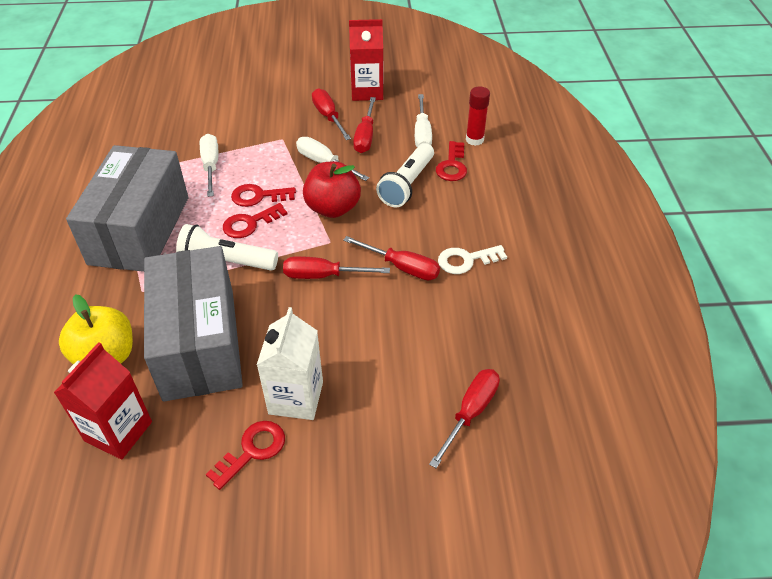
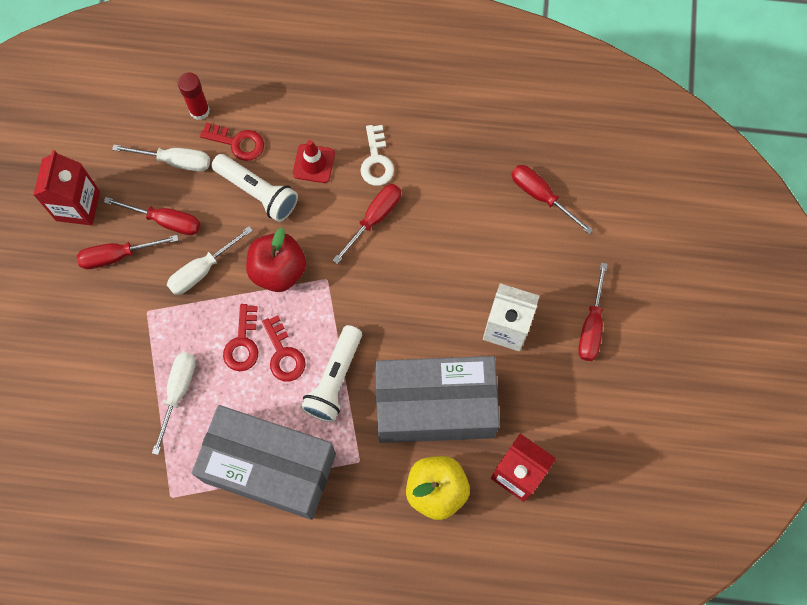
camera: 80 degrees left, 25 degrees up
white screwdriver [200,134,218,197] -> white screwdriver turned 105 degrees clockwise [152,352,196,455]
red key [206,421,285,490] -> none
red screwdriver [283,256,390,279] -> red screwdriver moved to [578,262,607,361]
none -> red traffic cone [293,140,335,183]

